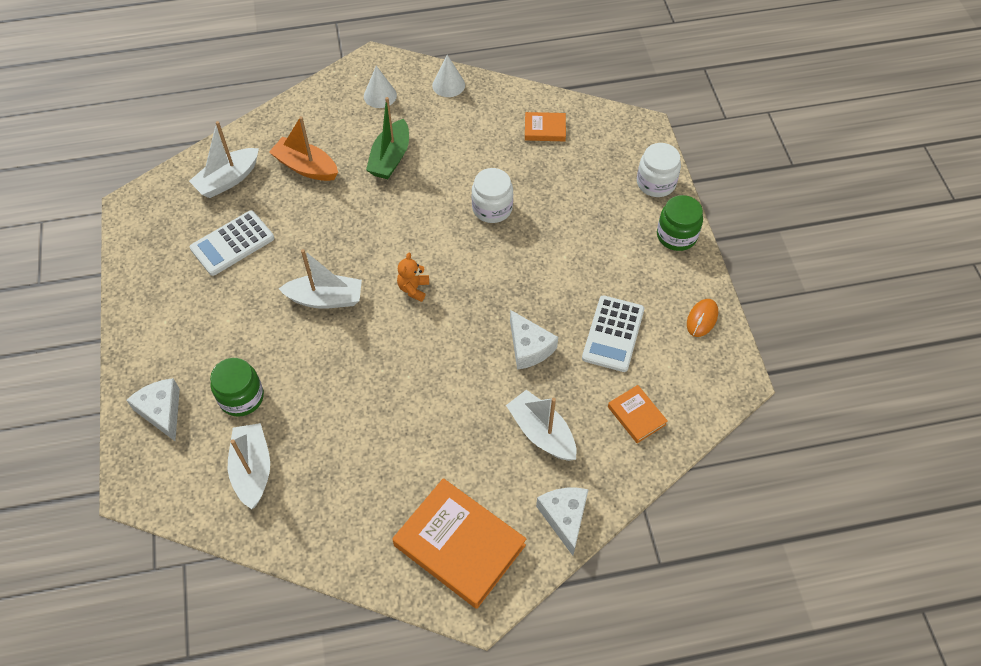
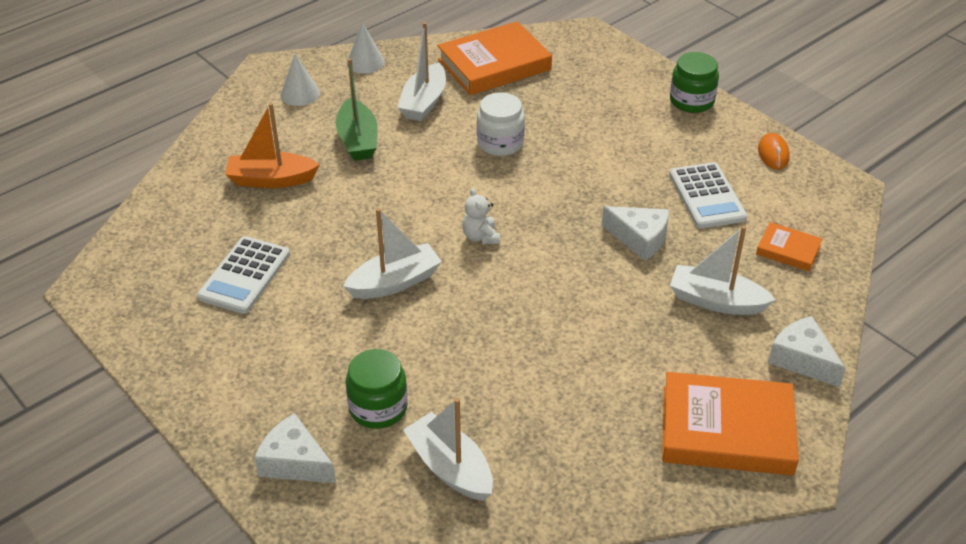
camera: 30 degrees left, 15 degrees down
white boat [189,121,259,198] -> white boat moved to [397,22,446,121]
orange teddy bear [397,253,429,302] -> white teddy bear [462,188,500,244]
orange book [525,112,566,141] -> orange book [437,21,552,95], size x2.02
white jar [637,143,681,197] -> none

